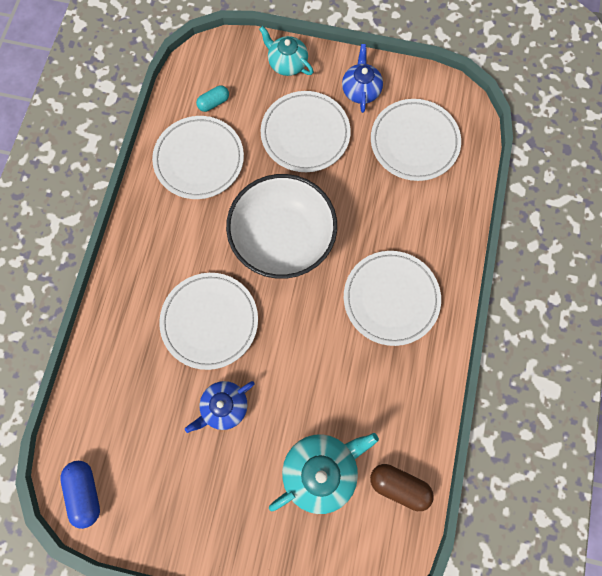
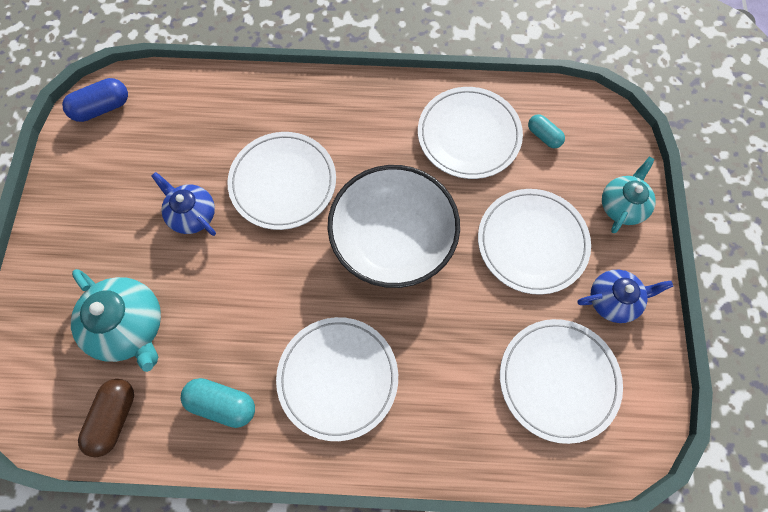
camera: 80 degrees right, 5 degrees down
none -> turquoise capsule [181,378,255,428]

